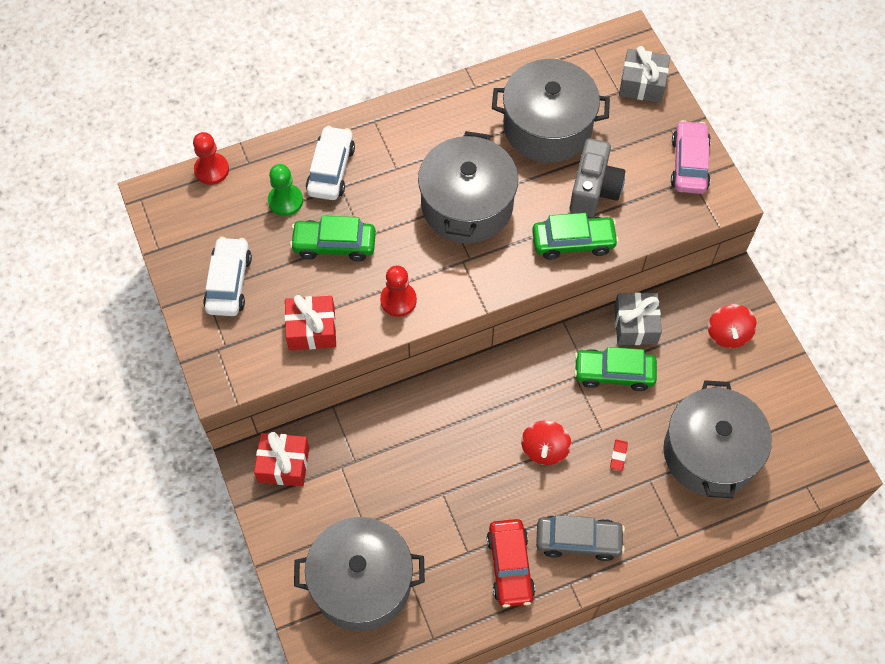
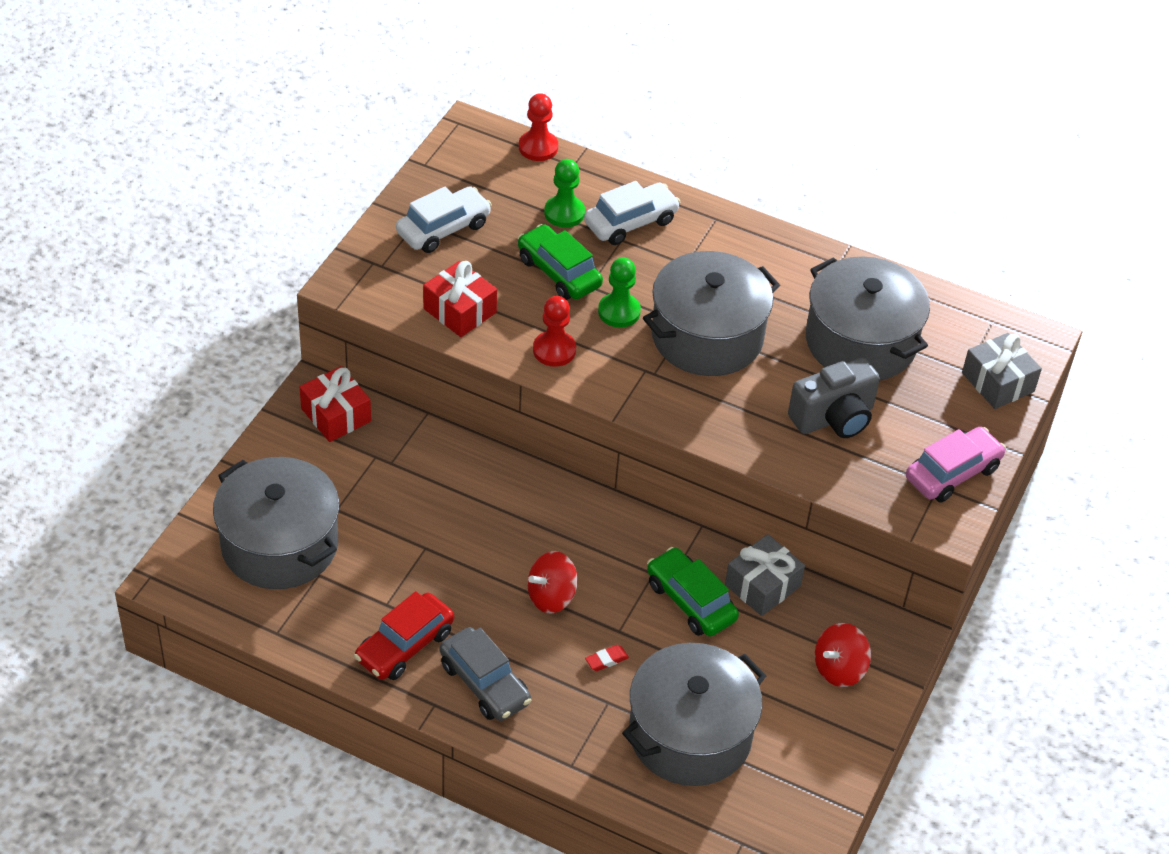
camera: 45 degrees right, 15 degrees down
green car [532,213,619,260] -> none
none -> green pawn [598,257,641,328]

